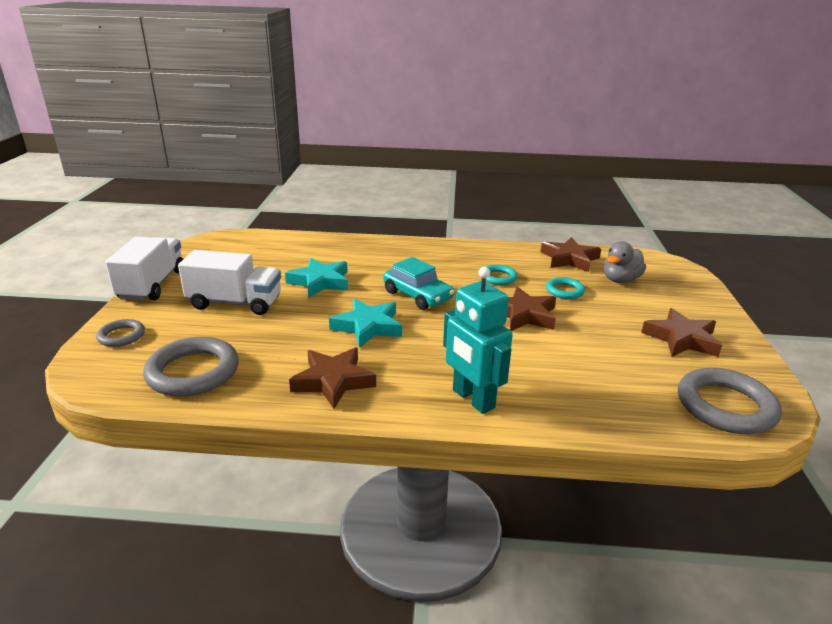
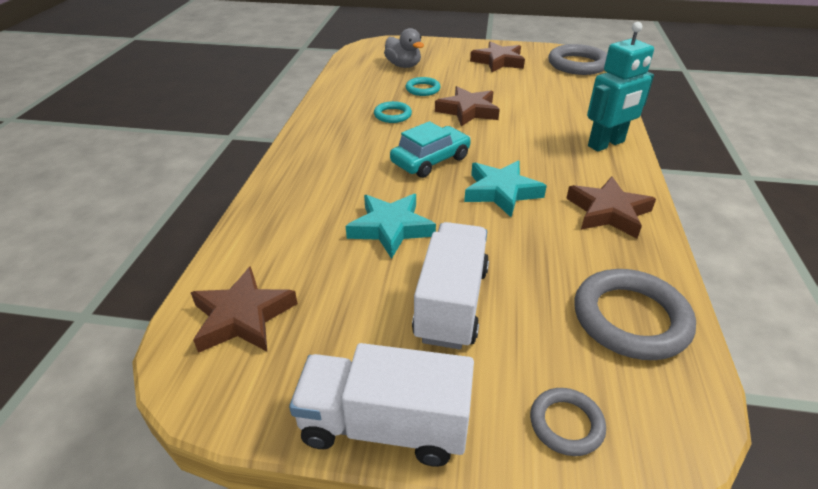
camera: 85 degrees left, 10 degrees up
brown star [541,237,601,272] -> brown star moved to [191,266,298,353]

